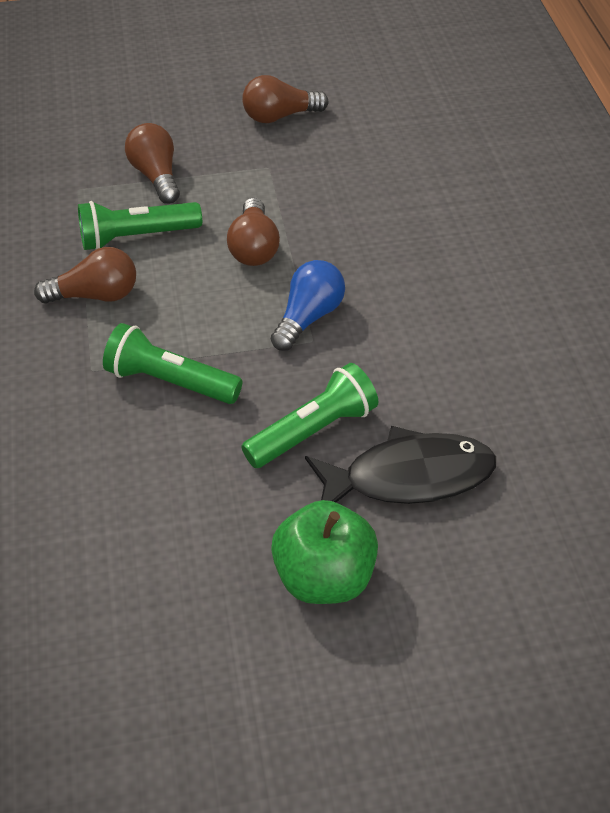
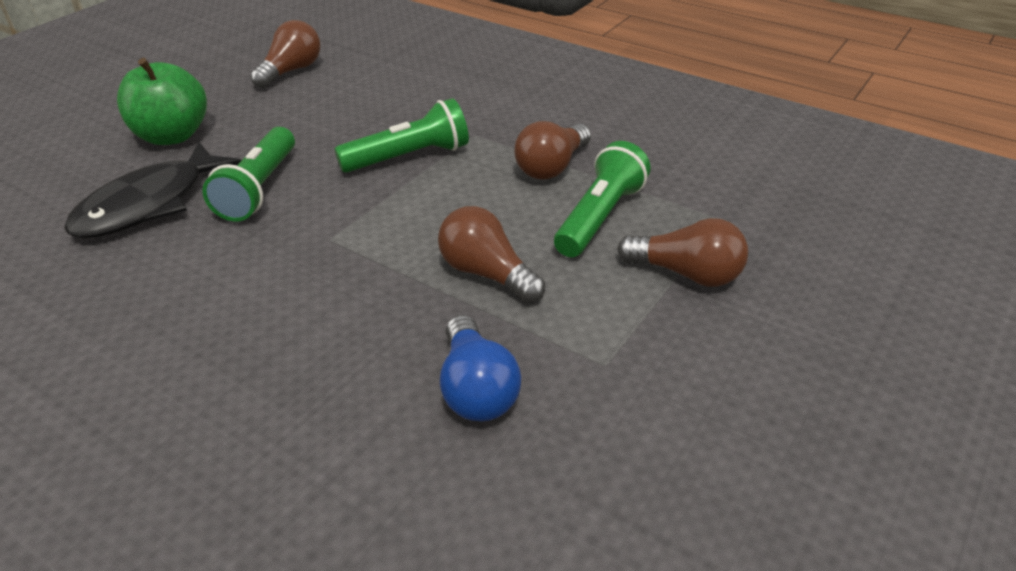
camera: 135 degrees right, 10 degrees down
brown light bulb [242,75,329,123] -> brown light bulb moved to [250,20,320,89]
blue light bulb [271,260,345,351] -> blue light bulb moved to [440,315,521,421]

